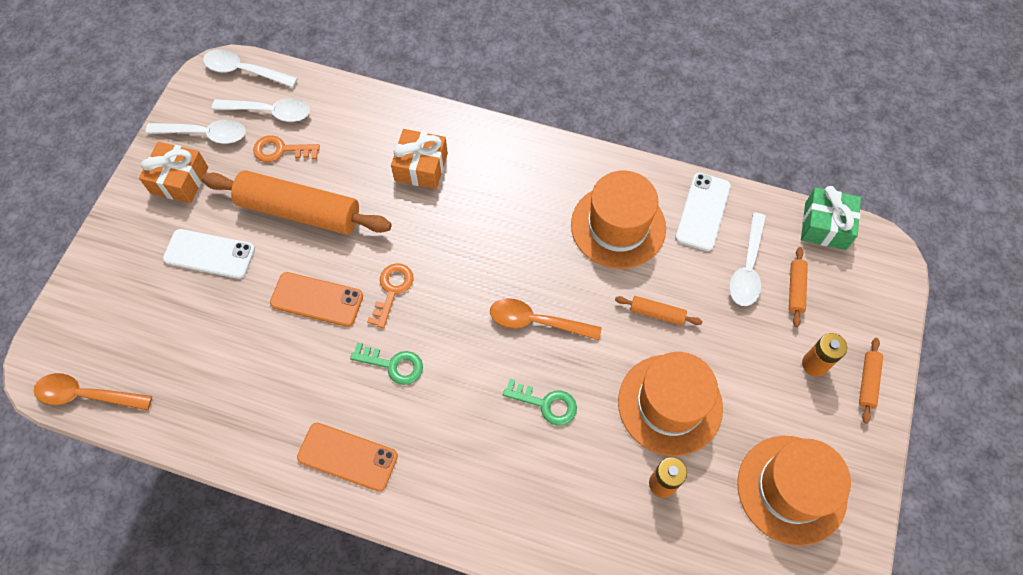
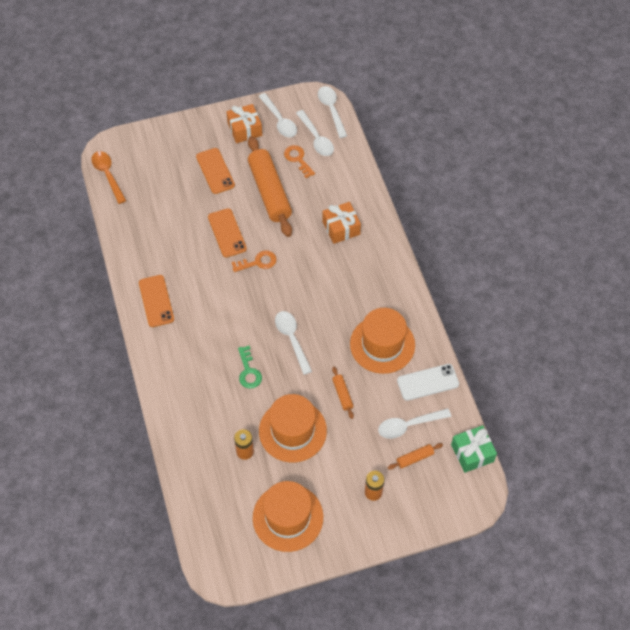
camera: 55 degrees right, 5 degrees down
white phone [163,229,255,279] -> orange phone [196,148,235,194]
green key [350,342,423,385] -> none
orange spoon [490,298,602,340] -> white spoon [275,311,312,375]
orange rolling pin [859,338,883,424] -> none

